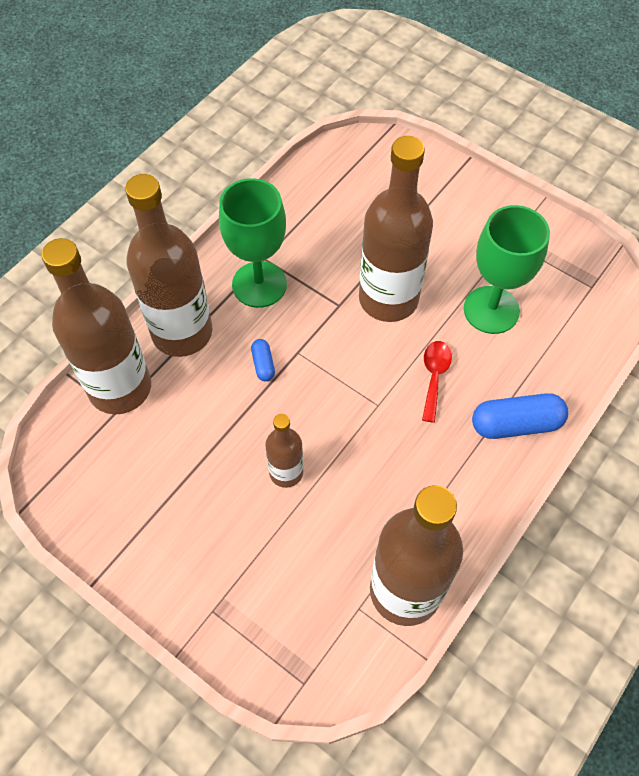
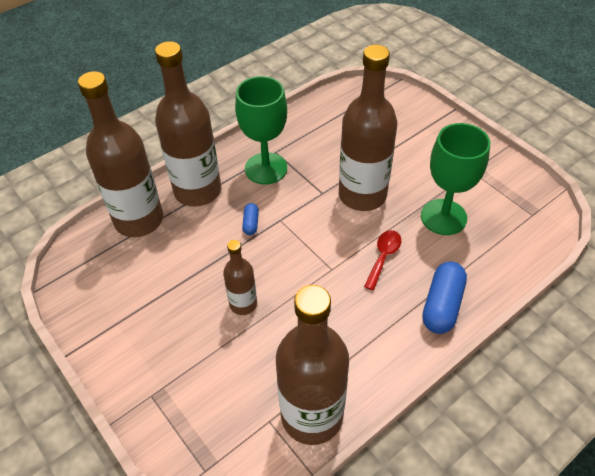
camera: 15 degrees right, 10 degrees down
blue capsule [472,393,569,439] -> blue capsule turned 75 degrees counterclockwise [422,262,467,334]

